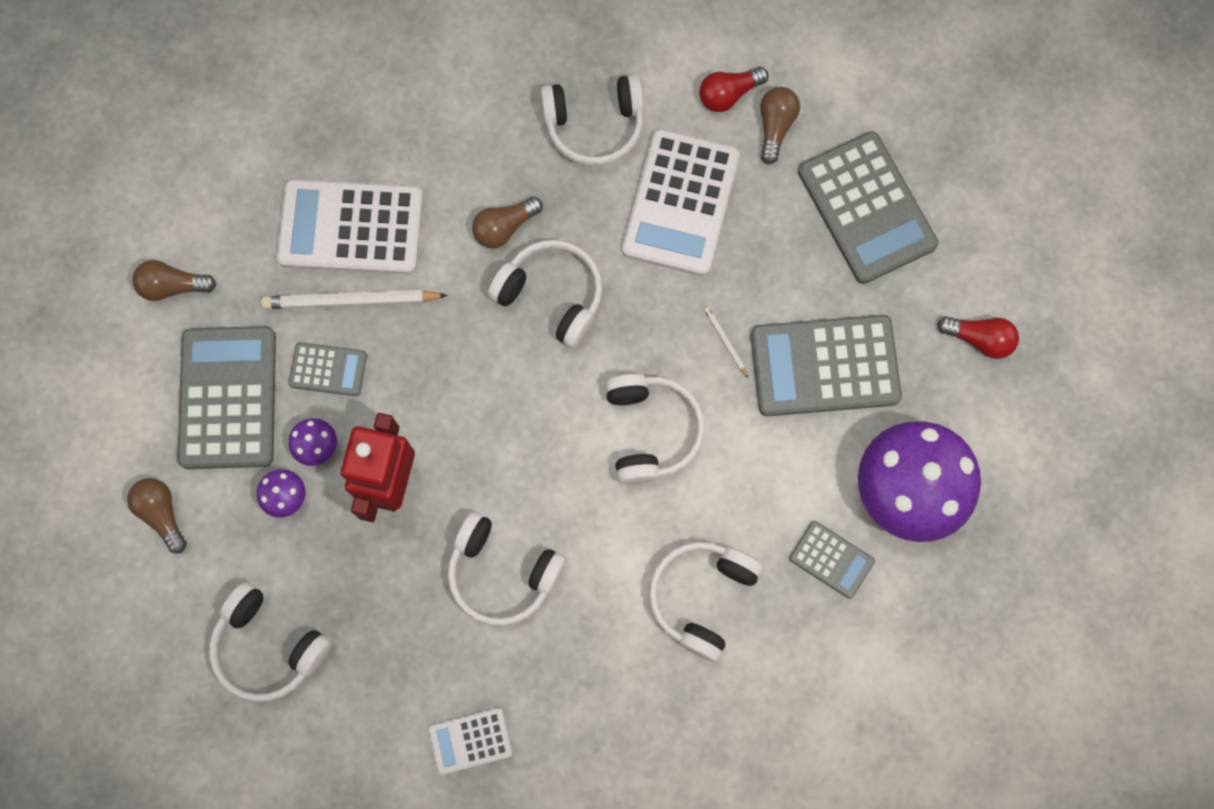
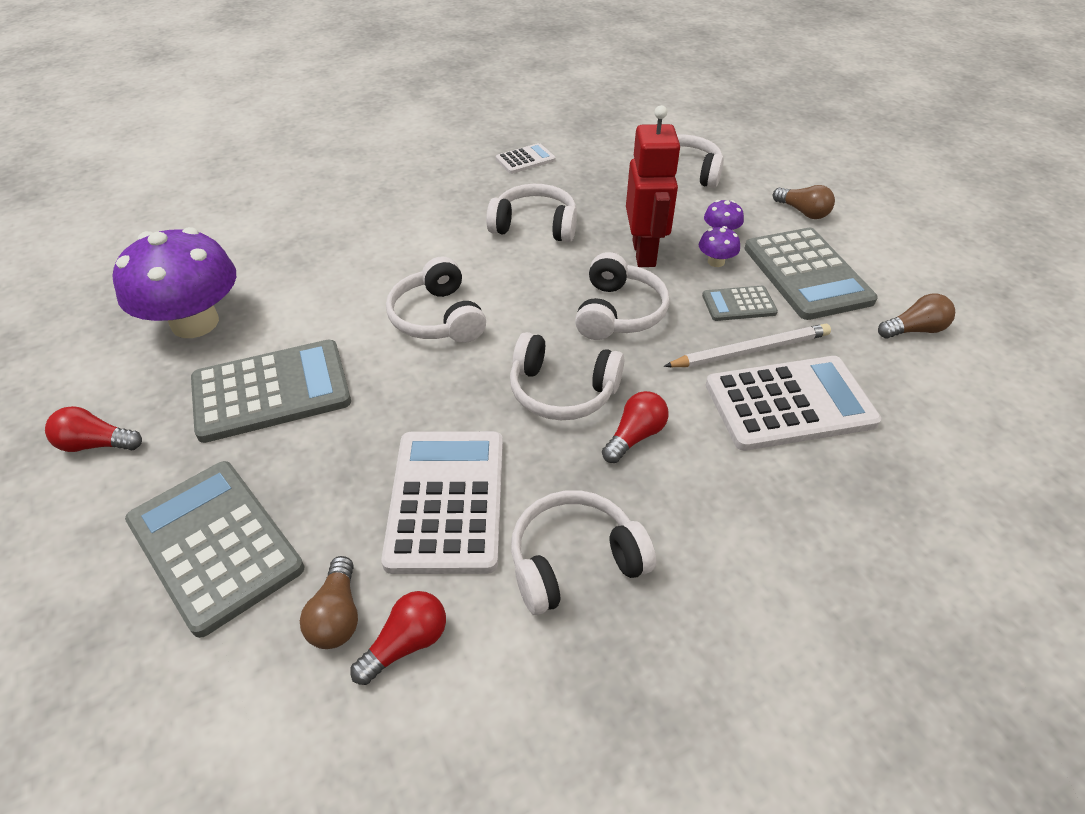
camera: 165 degrees right, 30 degrees down
brown light bulb [472,197,543,248] -> red light bulb [602,391,669,463]
white headphones [649,542,763,662] -> white headphones moved to [575,252,669,340]
white pencil [704,307,748,378] -> none
grey calculator [789,521,875,599] -> none

